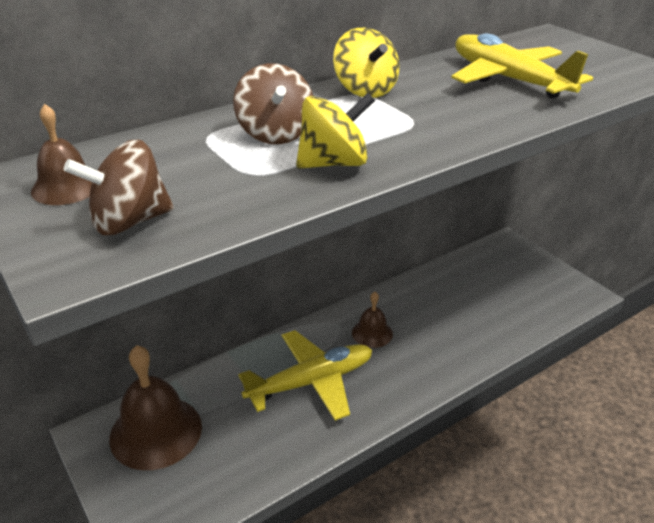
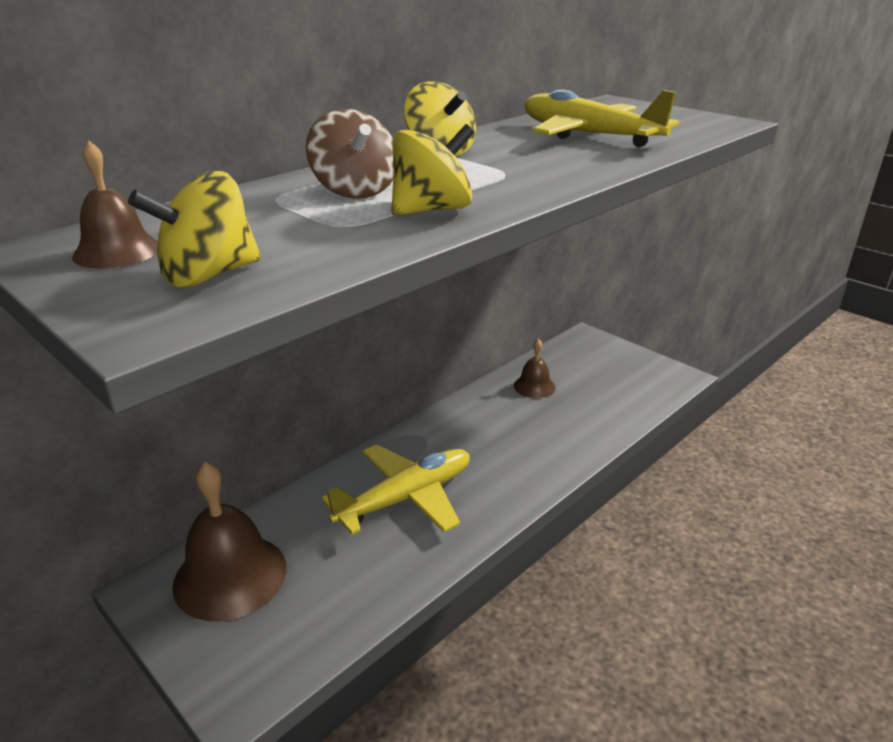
camera: 10 degrees left, 5 degrees down
brown spinning top [64,140,174,235] -> yellow spinning top [128,171,261,287]
brown bell [352,292,393,348] -> brown bell moved to [514,339,556,398]

